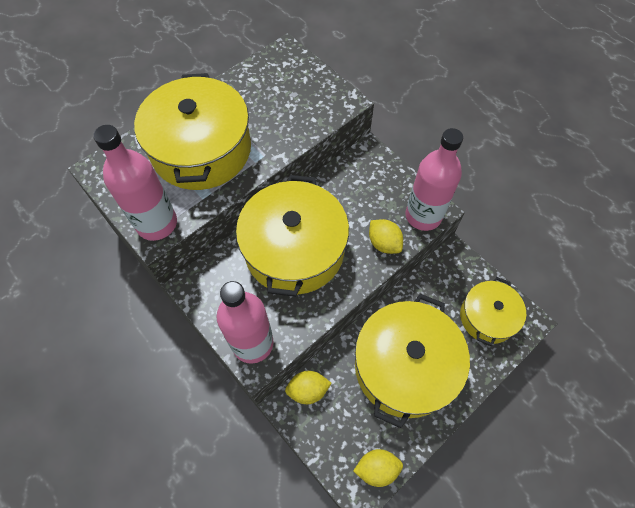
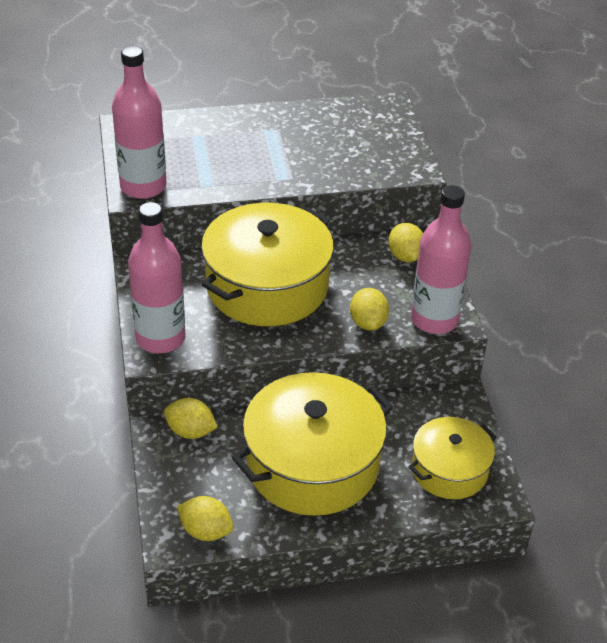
camera: 30 degrees right, 20 degrees down
yellow pot [134,73,251,190] -> none
none -> yellow lemon [388,223,423,262]

